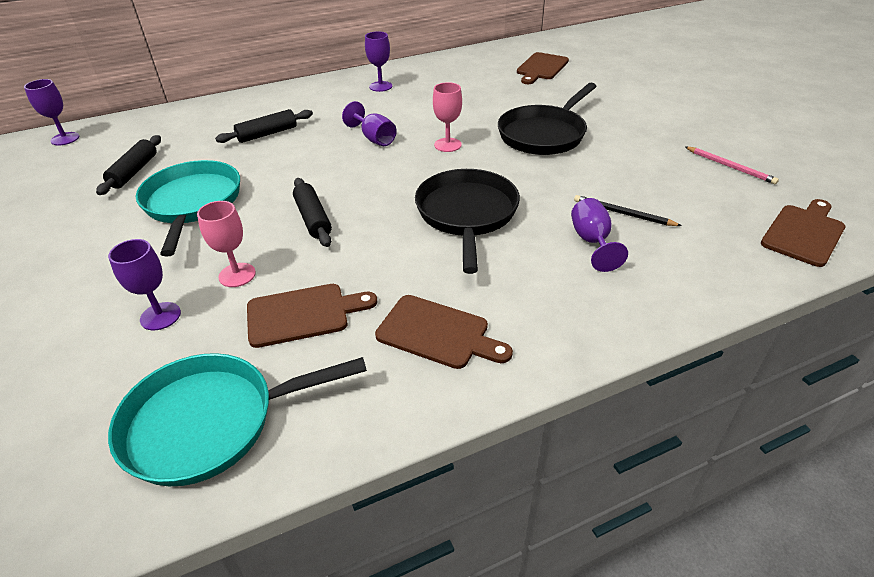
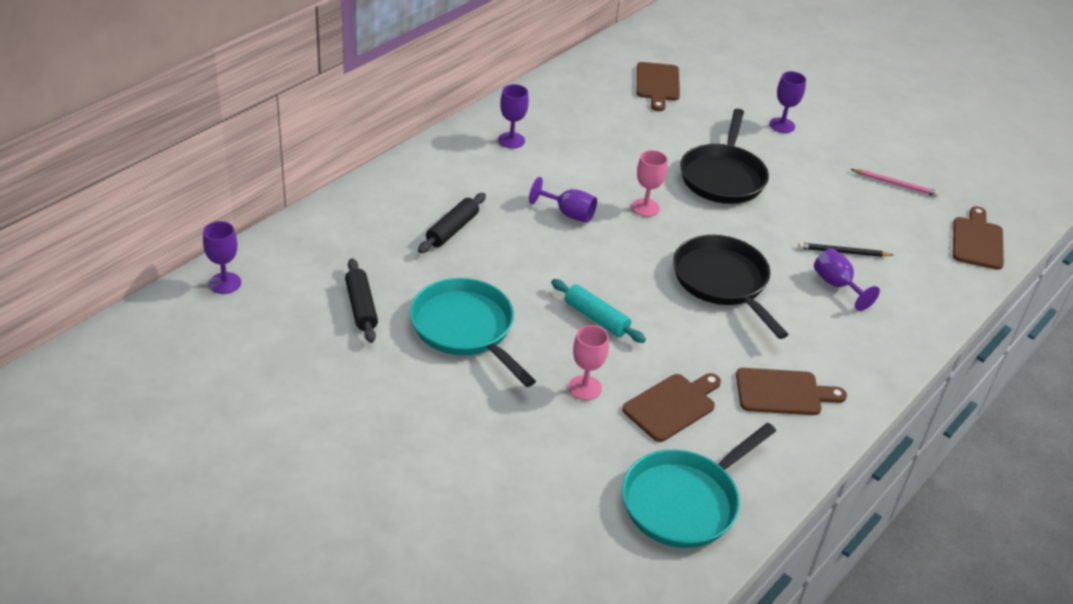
camera: 30 degrees left, 0 degrees up
purple goblet [108,239,181,330] -> purple goblet moved to [769,71,806,133]
black rolling pin [293,178,332,247] -> turquoise rolling pin [551,279,646,343]

